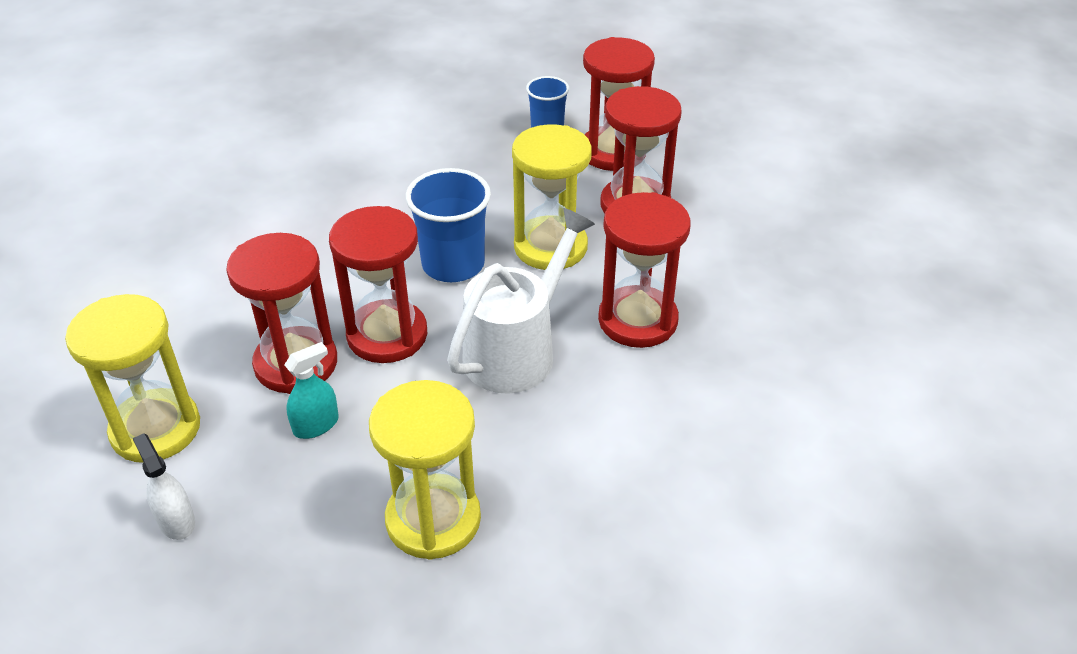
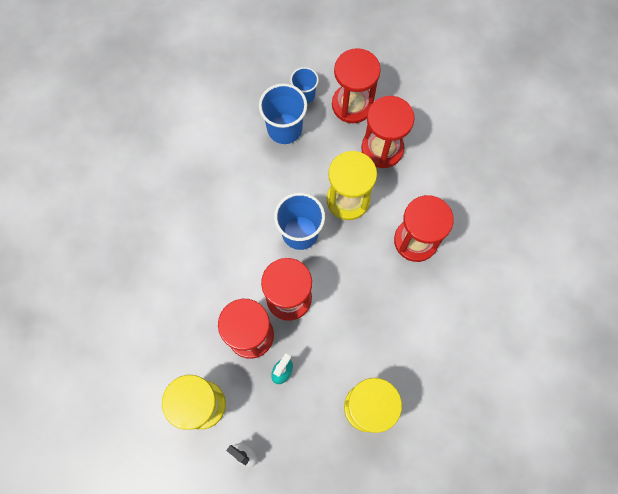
camera: 20 degrees left, 30 degrees up
white watering can [447,208,595,394] -> none
none -> blue cup [259,83,307,144]

